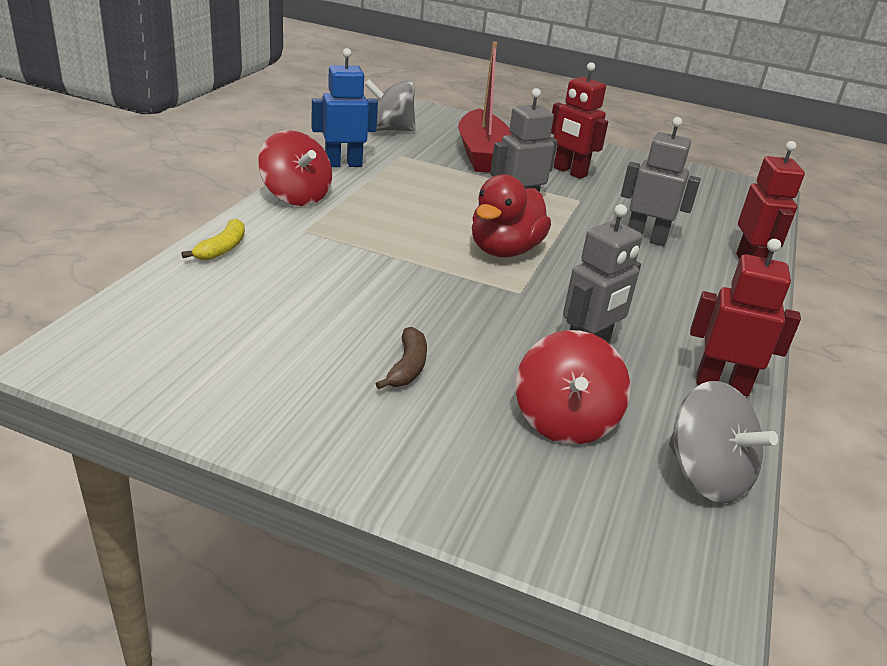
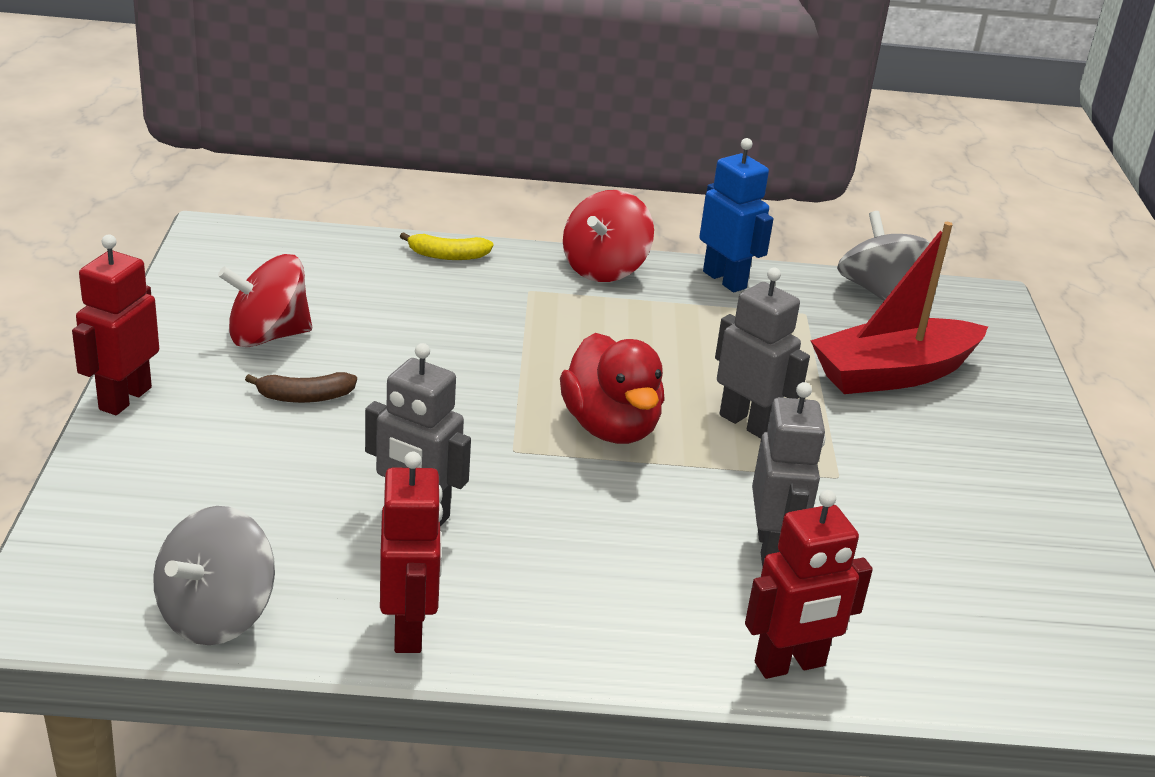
camera: 70 degrees right, 0 degrees up
red duck [472,174,551,257] -> red duck turned 120 degrees counterclockwise [560,333,665,444]
red spinning top [516,330,630,445] -> red spinning top moved to [218,254,312,348]
red robot [551,62,608,179] -> red robot moved to [72,235,159,415]

